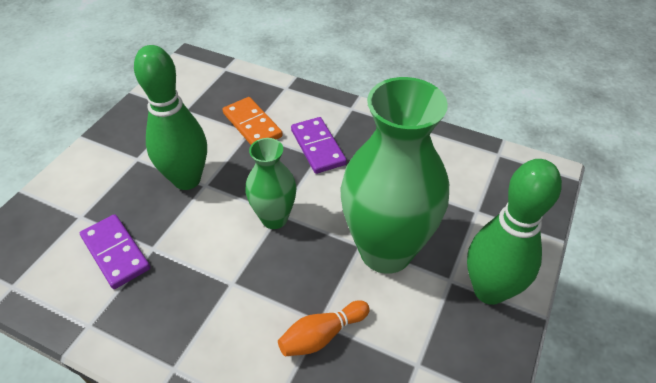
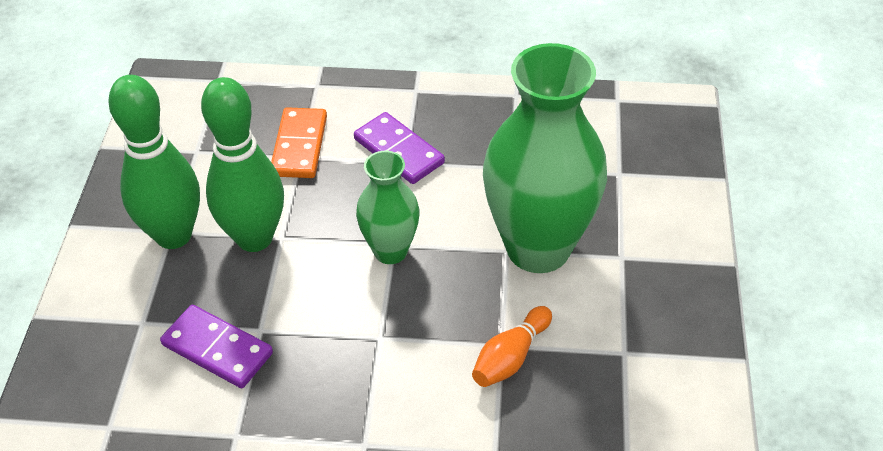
camera: 20 degrees left, 0 degrees up
orange domino [223,97,283,145] -> orange domino turned 60 degrees clockwise [271,107,327,178]
green bowling pin [467,159,562,305] -> green bowling pin moved to [108,75,200,249]

